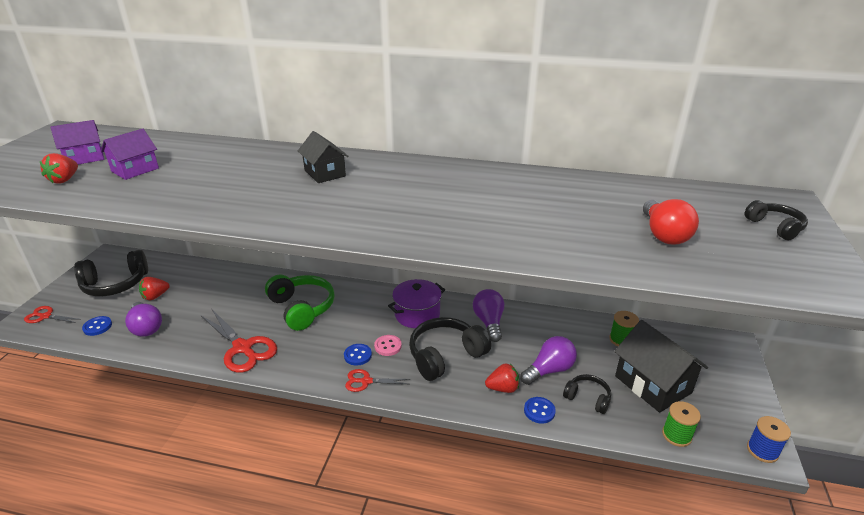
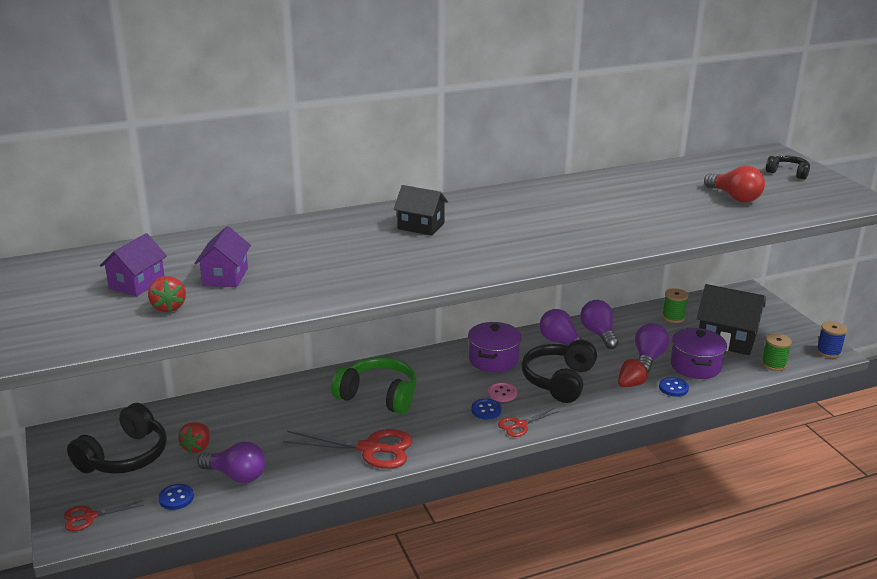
camera: 35 degrees left, 5 degrees down
black headphones [563,374,611,414] -> purple pot [670,328,727,379]
none -> purple light bulb [580,300,618,349]

